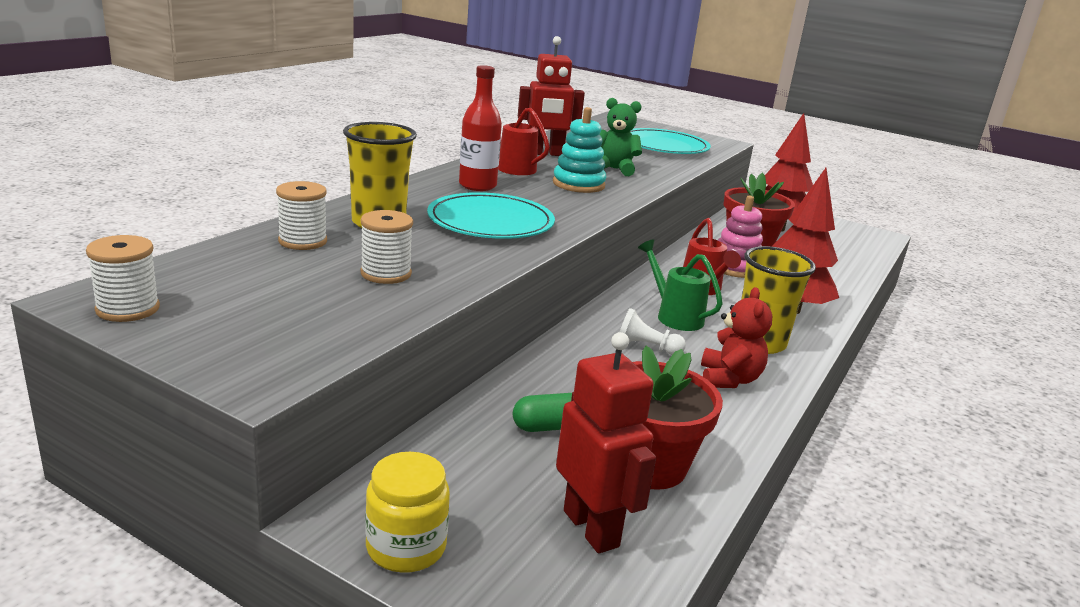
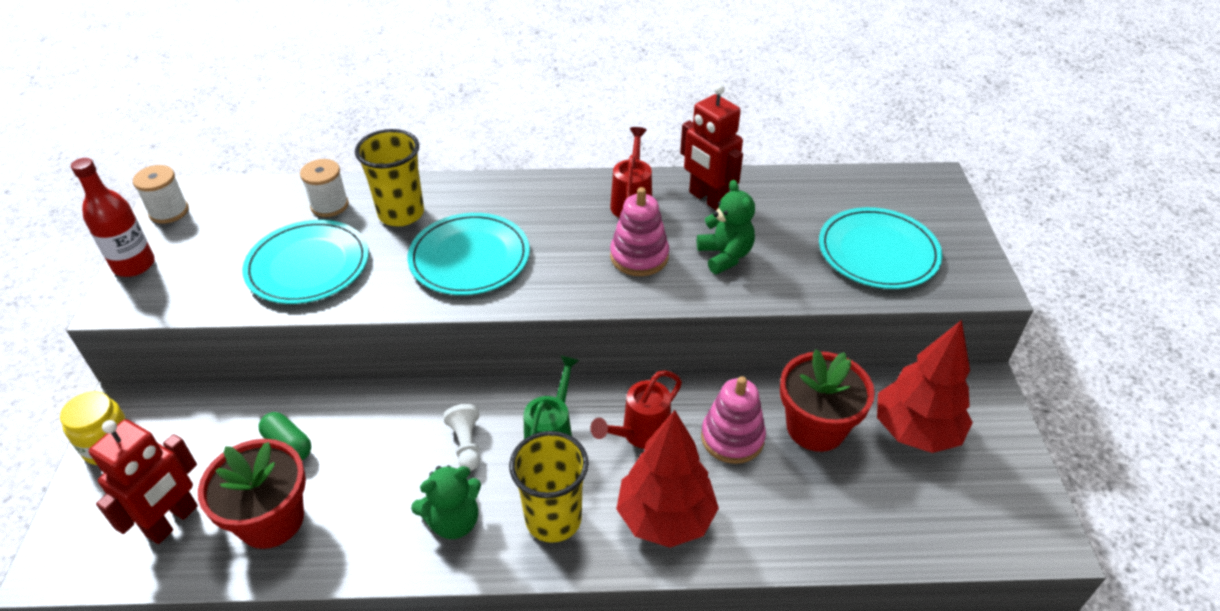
camera: 60 degrees right, 20 degrees up
white spool [360,210,413,284] -> turquoise plate [242,220,369,304]
red bottle [459,65,502,191] -> red bottle moved to [71,158,155,277]
turquoise stacking toy [553,107,607,193] -> pink stacking toy [610,187,669,276]
red teddy bear [701,287,772,388] -> green teddy bear [411,465,481,539]

